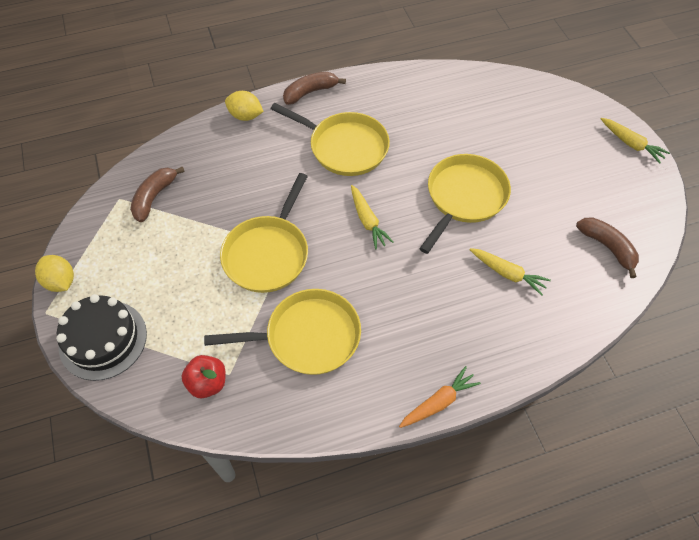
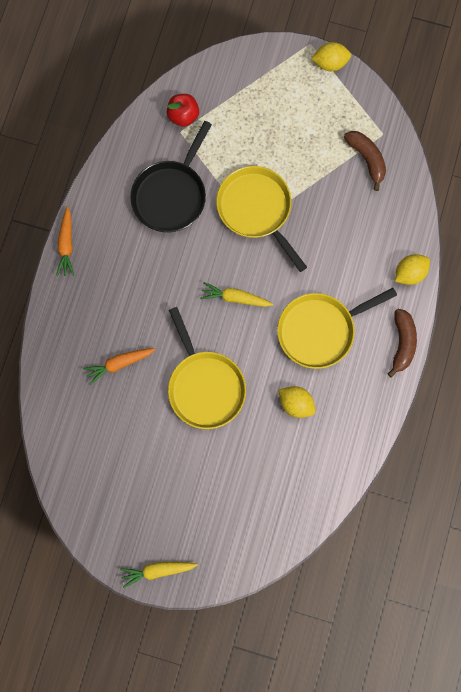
camera: 125 degrees right, 20 degrees up
black cake [56,294,147,381] -> none
yellow pan [204,289,361,375] -> black pan [130,121,212,232]
yellow carrot [469,248,551,296] -> orange carrot [83,348,156,385]
brown banana [576,217,639,278] -> none
none -> yellow lemon [278,386,315,418]

